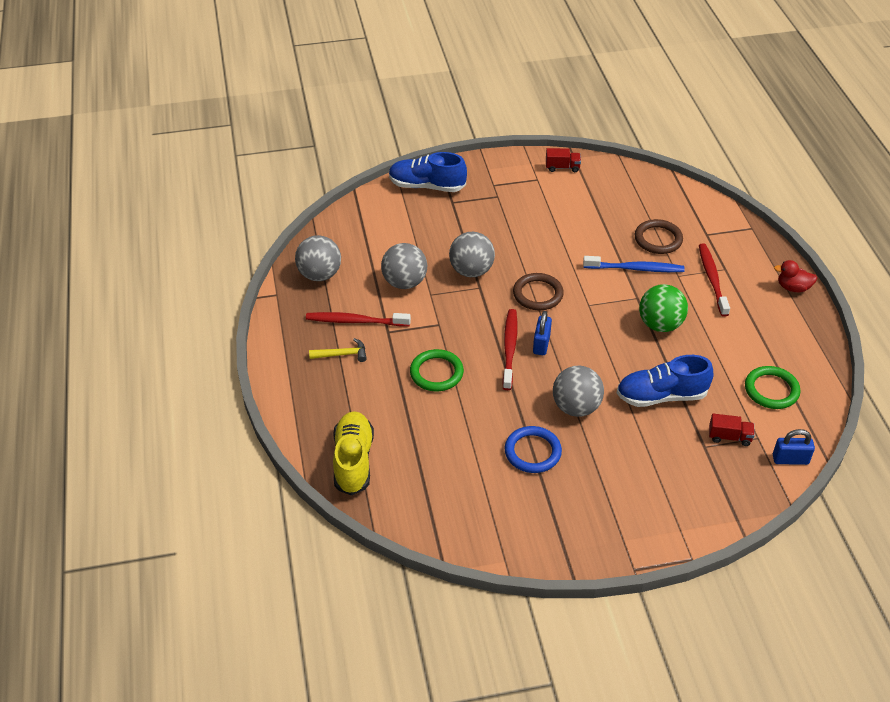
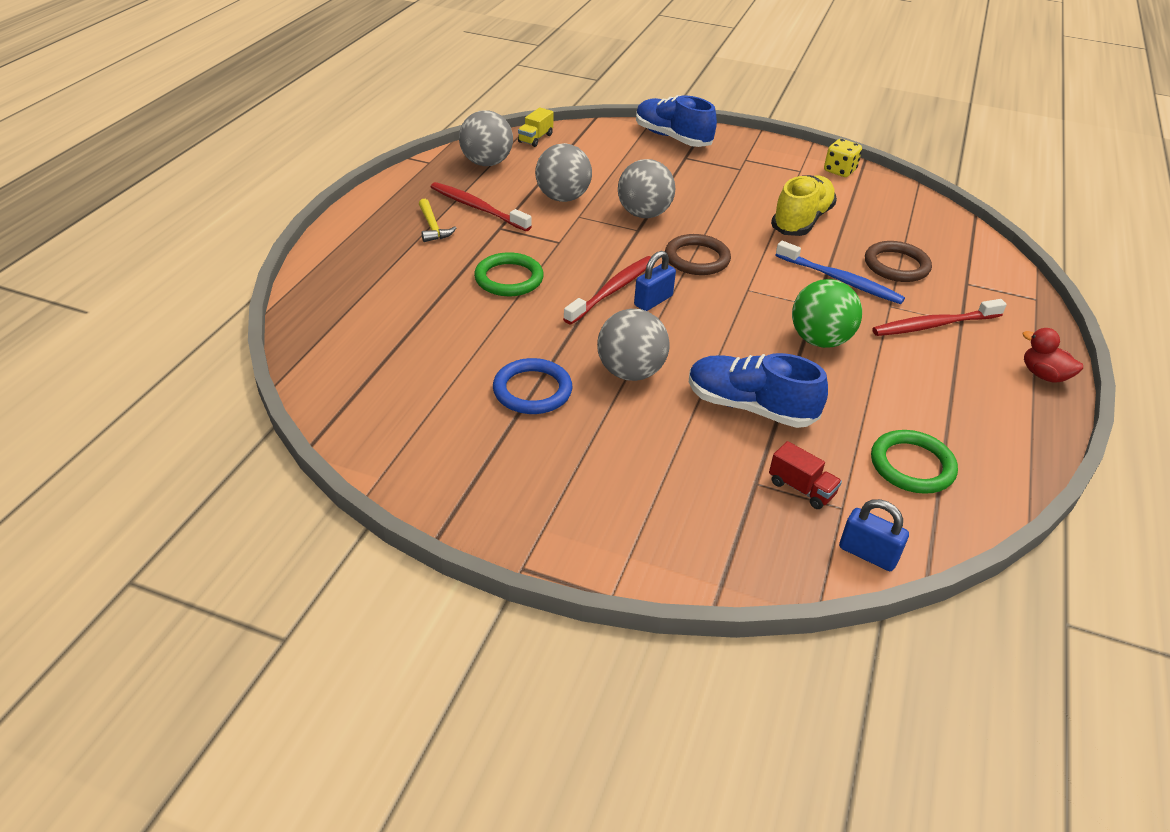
camera: 30 degrees right, 5 degrees down
yellow hammer [309,338,367,362] -> yellow hammer turned 45 degrees clockwise [419,199,456,242]
yellow shoe [333,411,374,496] -> yellow shoe moved to [771,175,837,236]
red truck [546,148,581,172] -> yellow dice [824,139,862,177]
red toothbrush [699,243,730,317] -> red toothbrush turned 135 degrees counterclockwise [872,299,1007,336]
none -> yellow truck [518,107,554,147]

